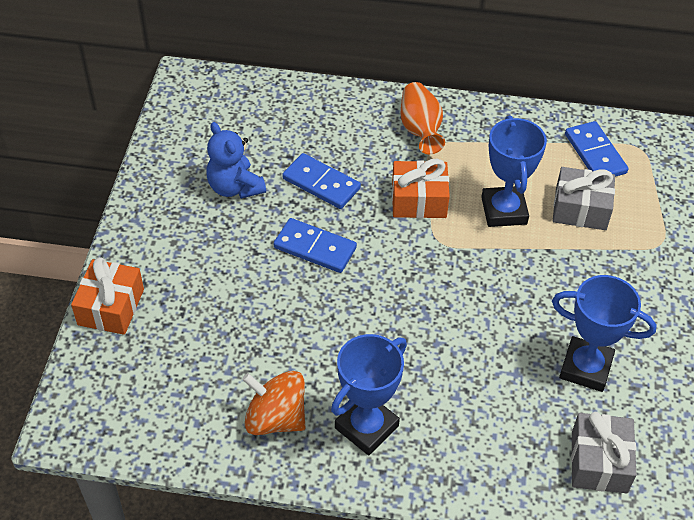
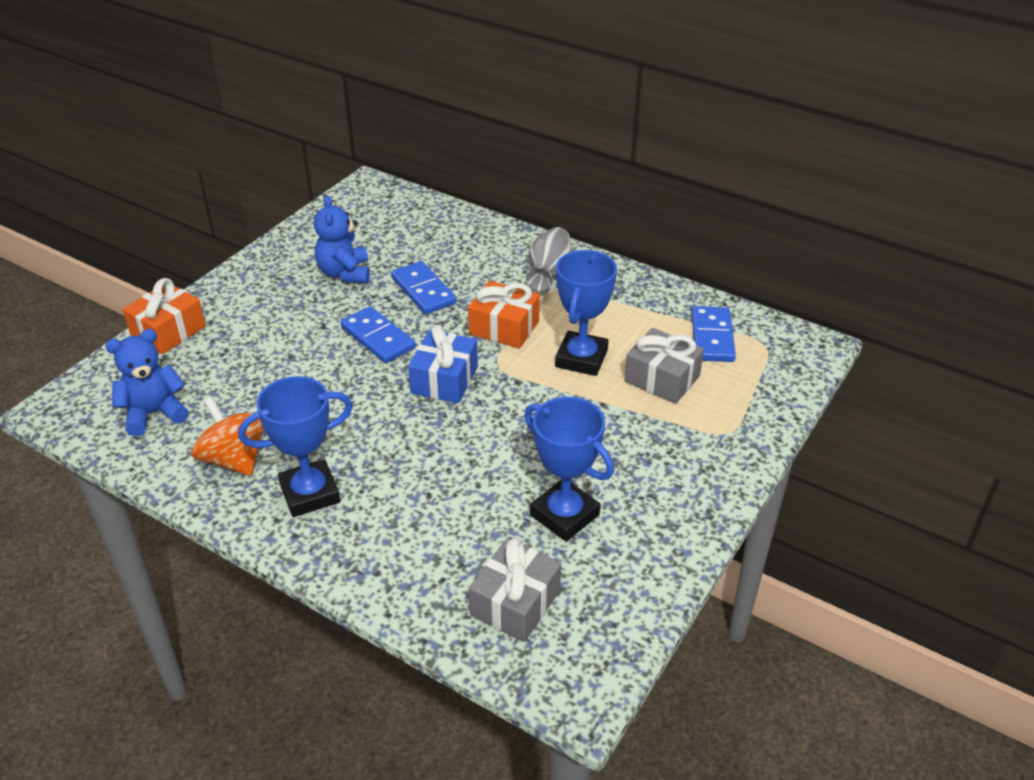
camera: 25 degrees right, 10 degrees down
orange vase [401,82,445,155] -> grey vase [526,227,572,291]
none -> blue teddy bear [105,329,189,436]
none -> blue gift [408,325,478,403]

